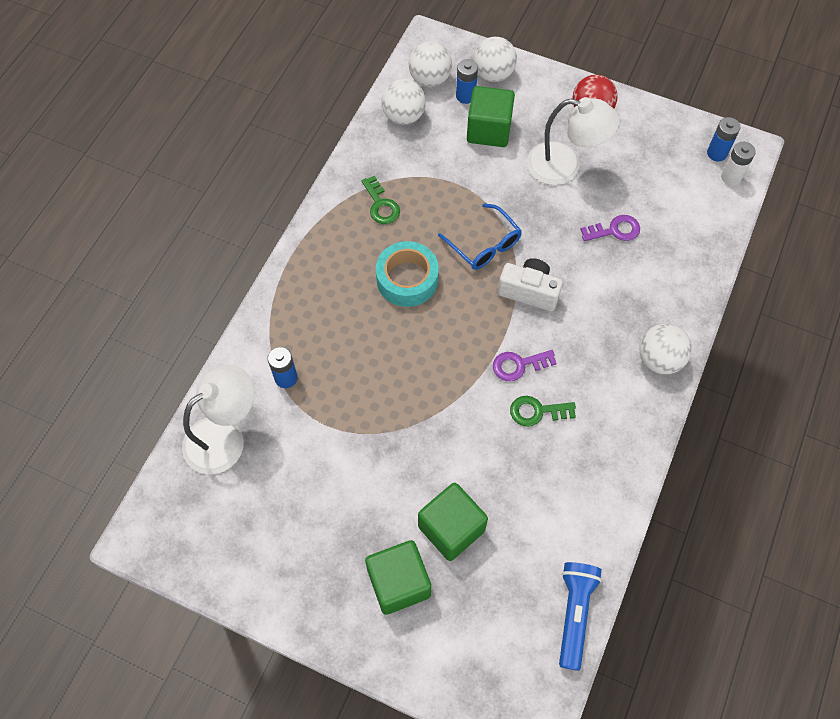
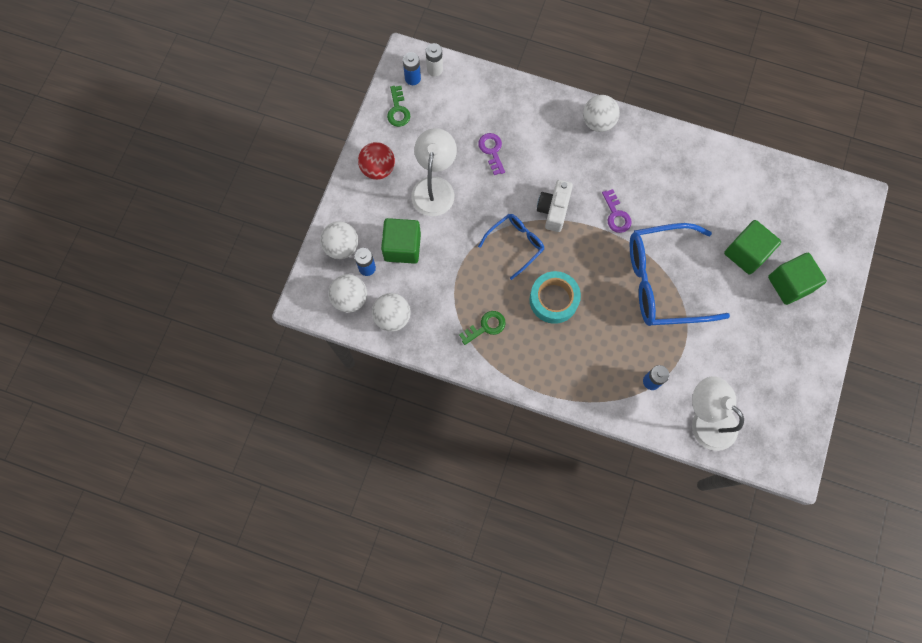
camera: 95 degrees left, 10 degrees up
green key [510,396,576,427] -> green key moved to [387,86,410,127]
blue flashlight [559,562,602,671] -> none
none -> blue glasses [630,223,730,326]

